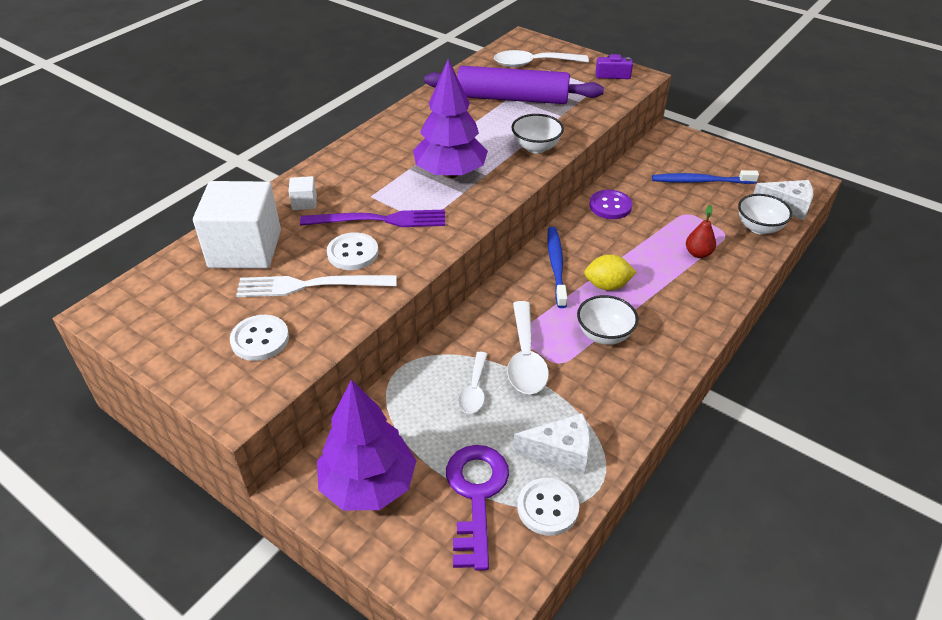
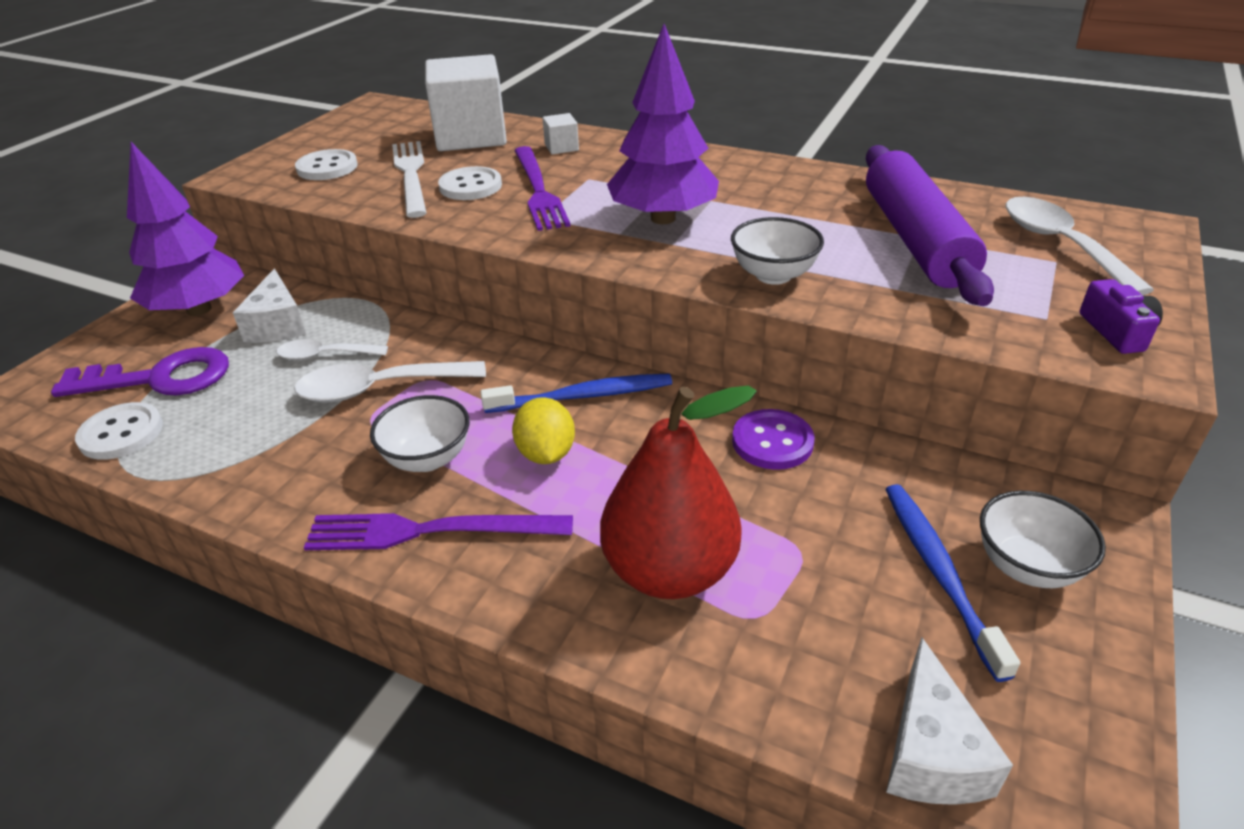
camera: 80 degrees right, 5 degrees down
white cheese [513,413,590,474] -> white cheese moved to [233,269,306,343]
red pear [686,205,716,258] -> red pear [600,386,757,599], size x2.22
white bowl [738,194,792,235] -> white bowl moved to [980,491,1106,588]
none -> purple fork [304,513,573,550]

